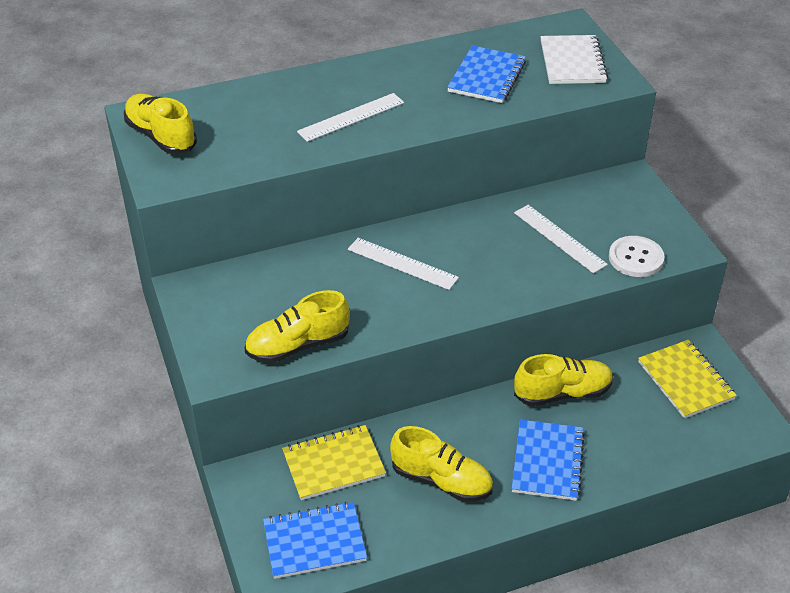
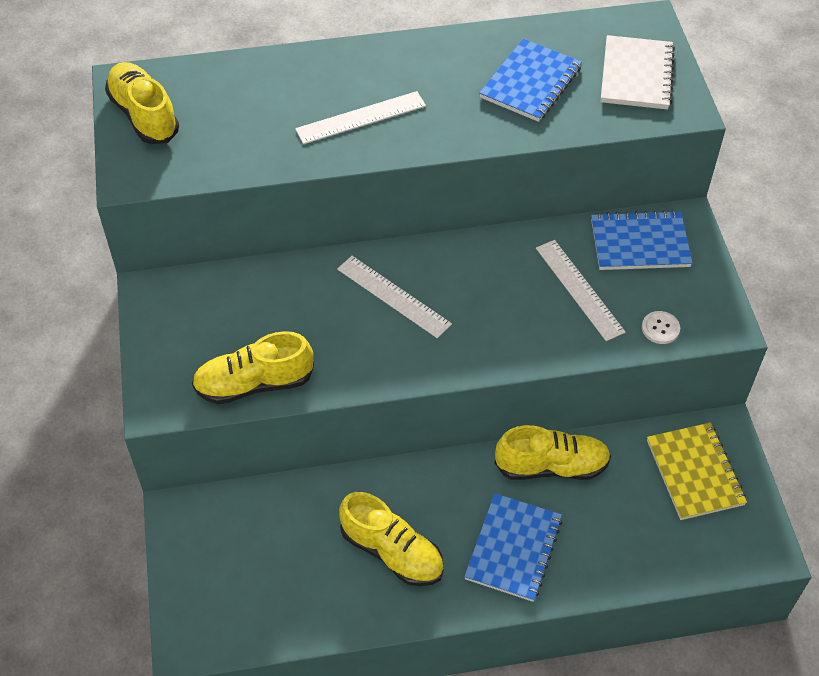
camera: 10 degrees right, 10 degrees up
blue notebook [263,502,367,579] -> blue notebook moved to [591,210,693,270]
yellow notebook [282,425,386,500] -> none
white button [609,236,665,277] -> white button [642,311,680,344], size x0.60

